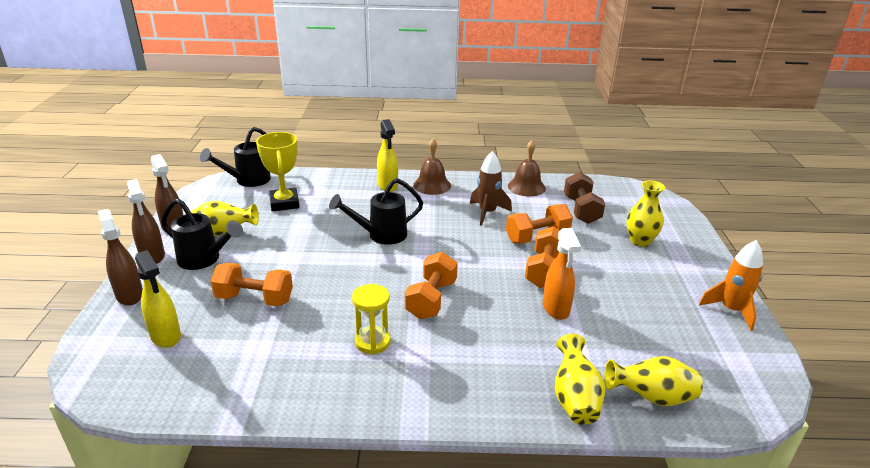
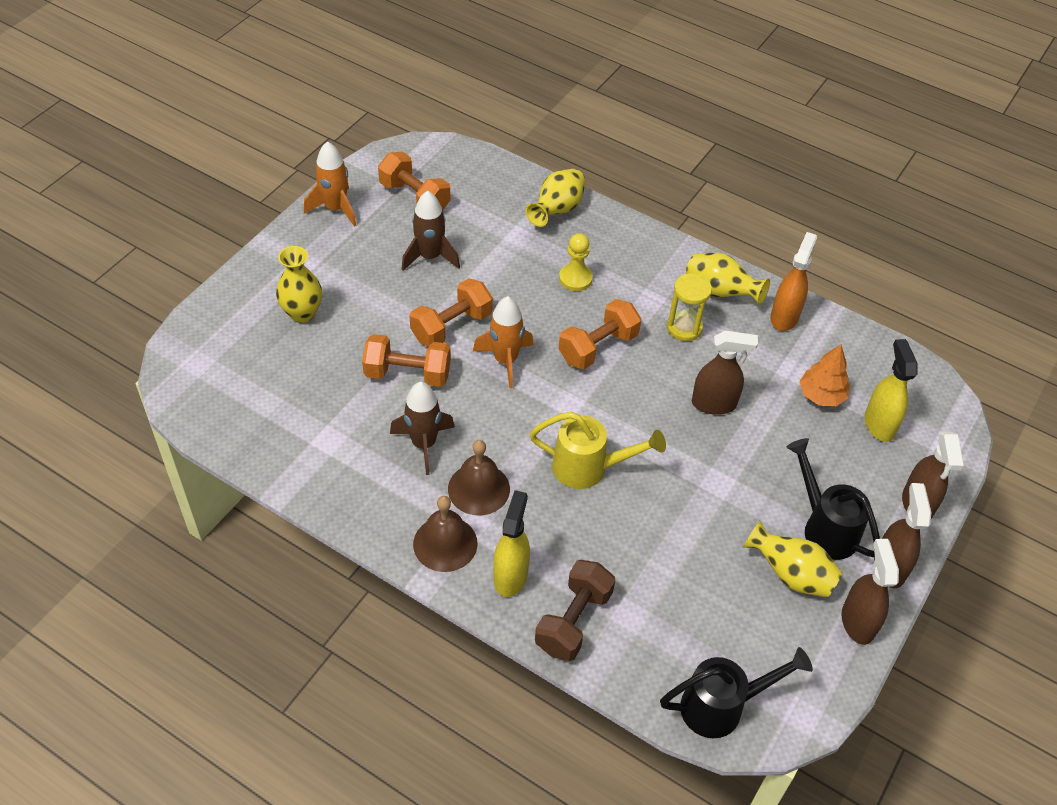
camera: 150 degrees left, 20 degrees up
orange dumbbell [211,263,293,306] -> orange dumbbell moved to [378,152,451,211]
yellow trophy [256,132,299,211] -> none
black watering can [329,178,423,245] -> yellow watering can [530,412,666,489]
brown bell [508,140,546,197] -> brown bell moved to [448,440,510,515]
orange spray bottle [543,228,581,320] -> orange spray bottle moved to [770,232,817,331]
brown dumbbell [564,172,605,224] -> brown dumbbell moved to [535,560,615,661]
yellow vase [604,356,703,406] -> yellow vase moved to [686,253,770,305]
none -> brown rocket [402,191,460,271]
none -> orange rocket [473,296,533,388]
none -> yellow pawn [559,233,593,291]
none -> brown spray bottle [692,331,758,415]
none -> orange tree [799,344,850,406]

